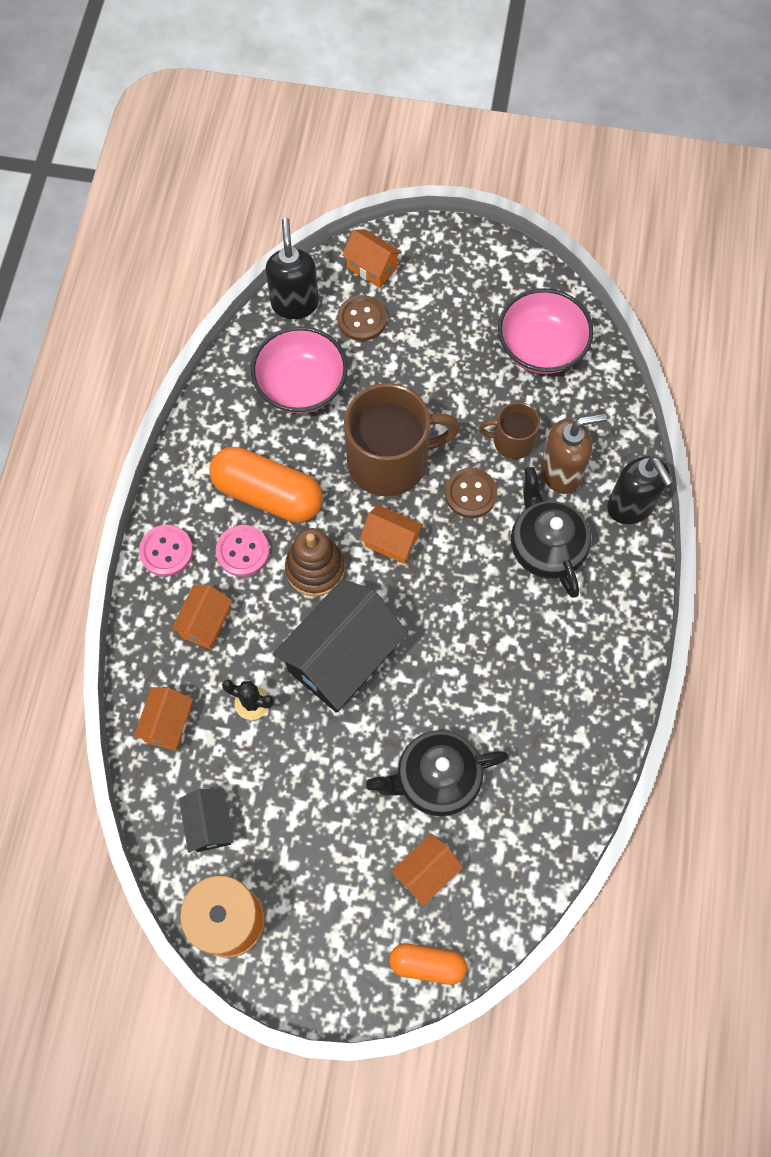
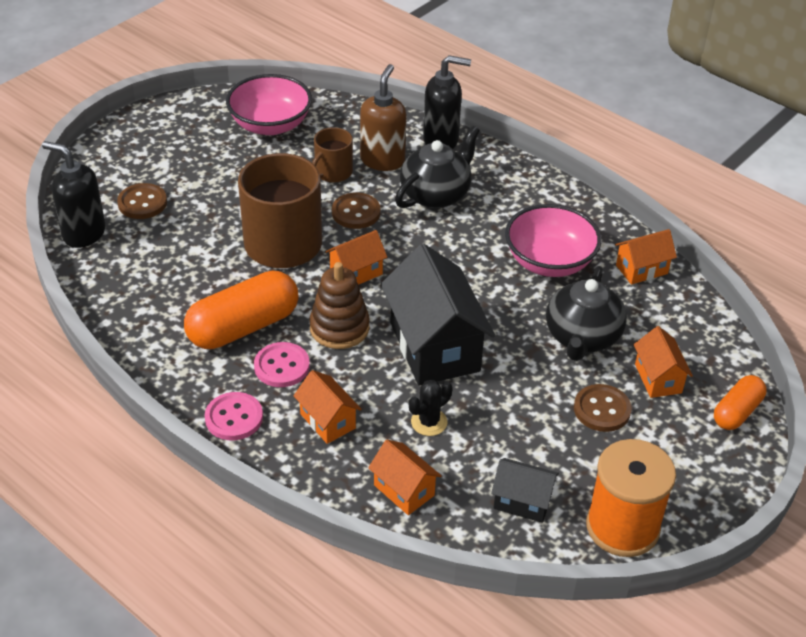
camera: 60 degrees left, 25 degrees down
pink bowl [251,326,348,414] -> pink bowl moved to [505,204,602,277]
orange house [342,229,402,288] -> orange house moved to [615,229,677,285]
black teapot [511,467,591,598] -> black teapot turned 120 degrees clockwise [395,126,480,208]
none -> brown button [574,384,632,432]

